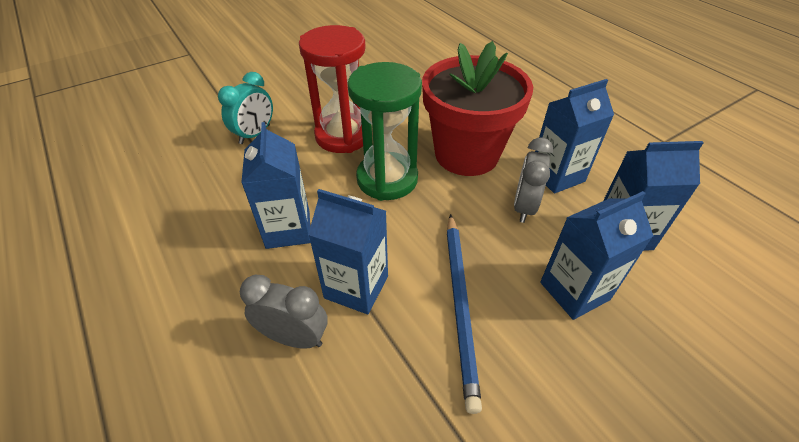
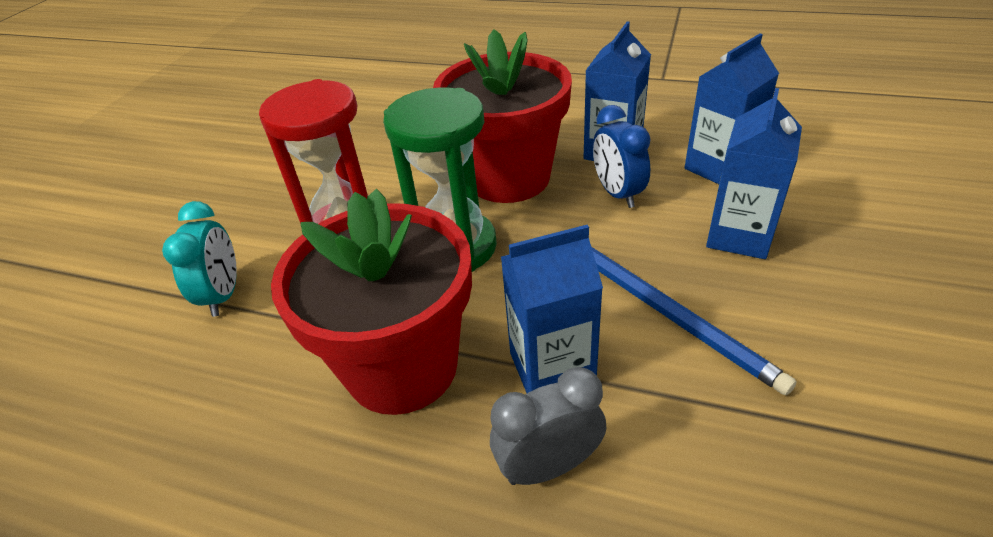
camera: 35 degrees left, 5 degrees down
blue carton [241,122,311,249] -> red flower pot [271,189,472,415]
grey clock [514,137,553,223] -> blue clock [593,105,651,208]

